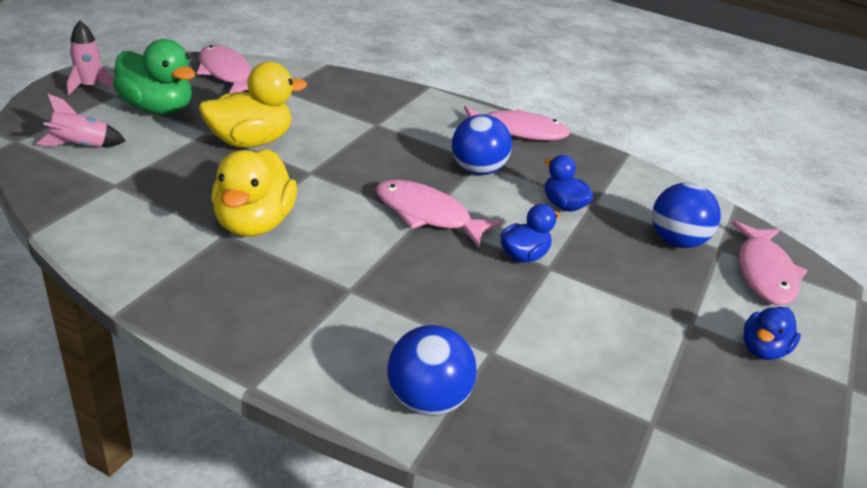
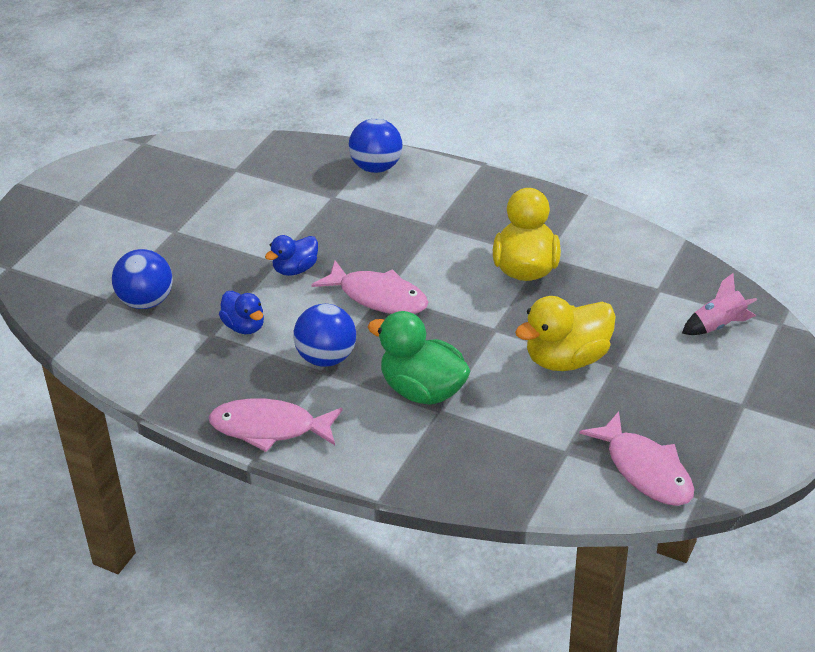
camera: 175 degrees left, 5 degrees up
pink rocket [67,20,115,95] -> none
green duck [113,39,195,115] -> green duck moved to [368,311,471,405]
pink fish [731,221,808,305] -> none
blue duck [744,306,801,360] -> none

